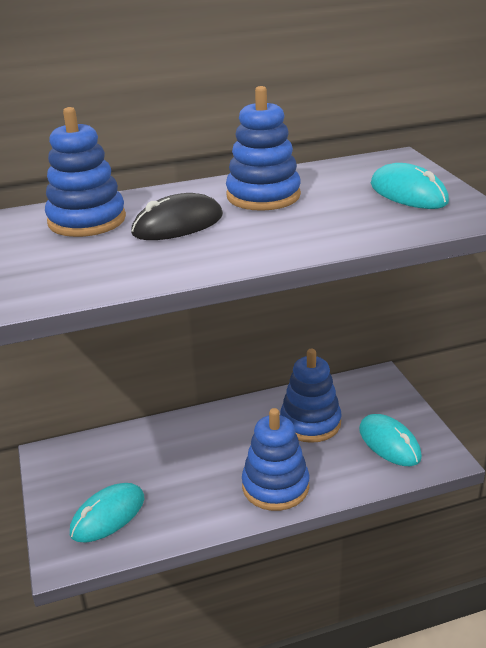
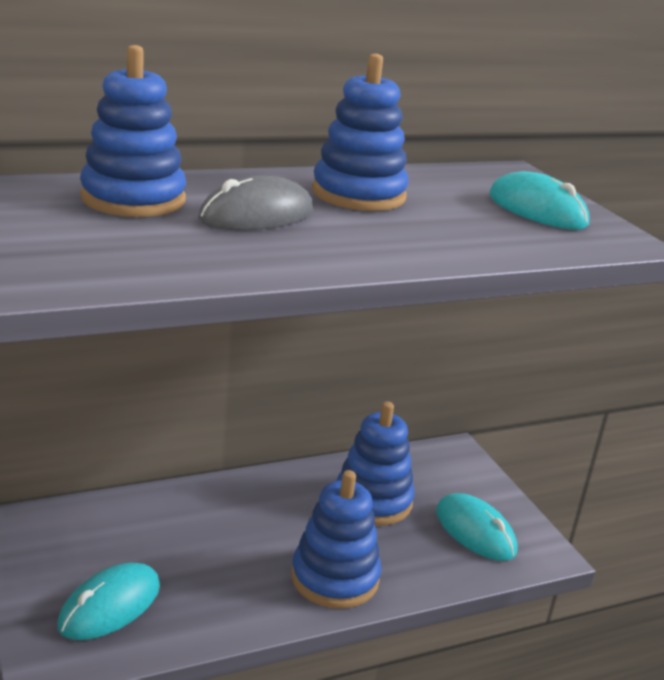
camera: 10 degrees left, 5 degrees down
black mouse [131,193,223,240] -> grey mouse [198,176,313,230]

